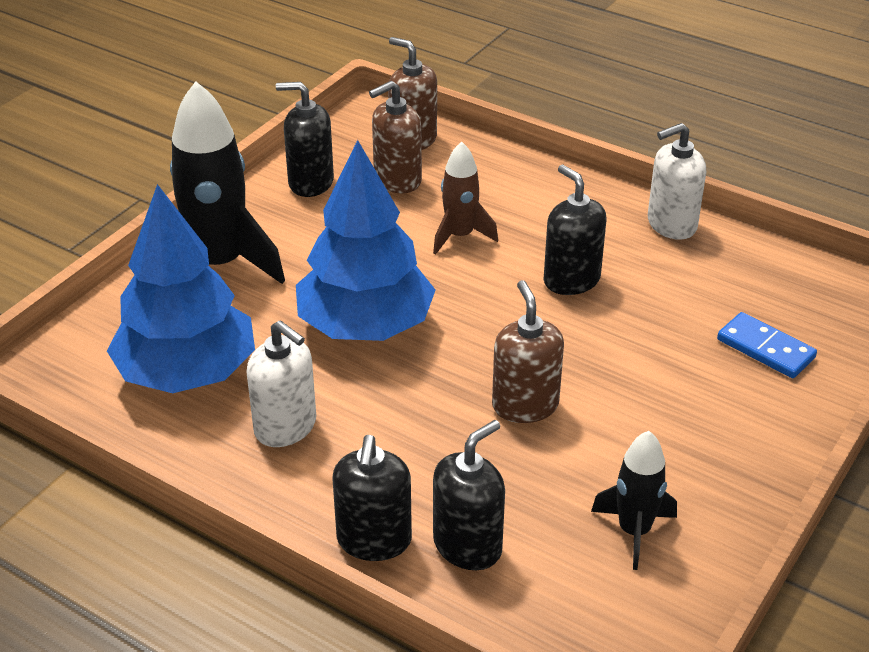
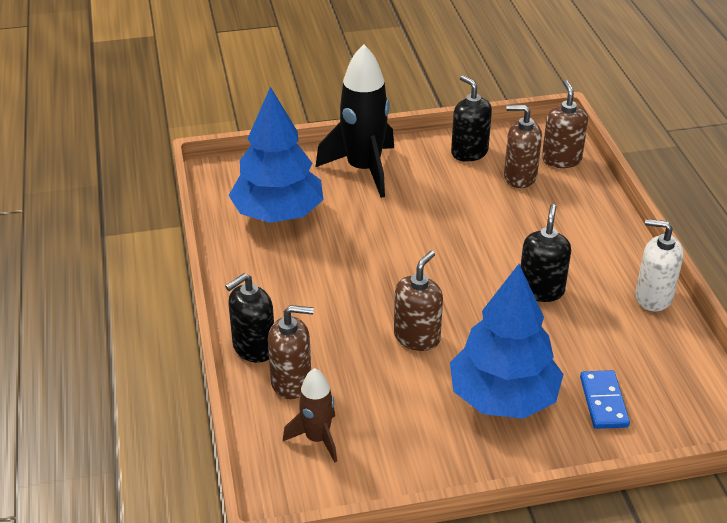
camera: 45 degrees right, 0 degrees up
white soap dispenser [246,320,316,447] -> none
blue tree [296,140,436,341] -> blue tree moved to [450,264,564,419]
brown rocket [433,141,498,254] -> brown rocket moved to [283,368,337,462]
black soap dispenser [433,420,505,570] -> brown soap dispenser [268,305,314,399]
black rocket [591,431,677,570] -> none

